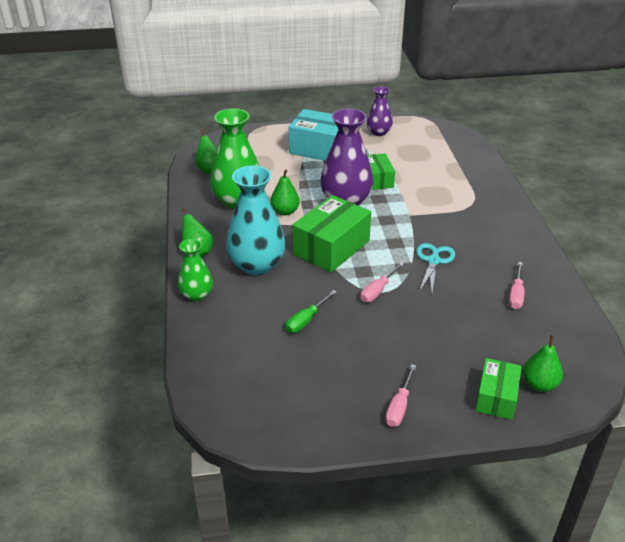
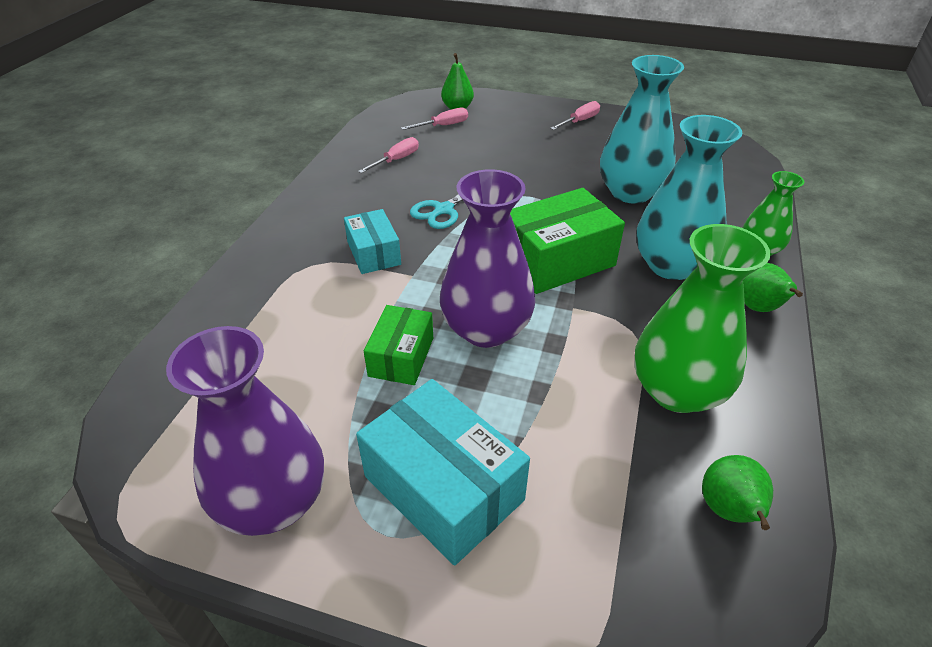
camera: 155 degrees left, 5 degrees up
green pear [270,169,300,215] -> none
green screwdriver [286,290,337,333] -> turquoise vase [600,55,684,204]
pink screwdriver [361,262,404,302] -> pink screwdriver moved to [401,108,468,130]
purple vase [367,86,393,136] -> purple vase [166,326,324,536], size x1.77
green box [475,358,522,420] -> none
none -> turquoise box [344,209,401,274]

